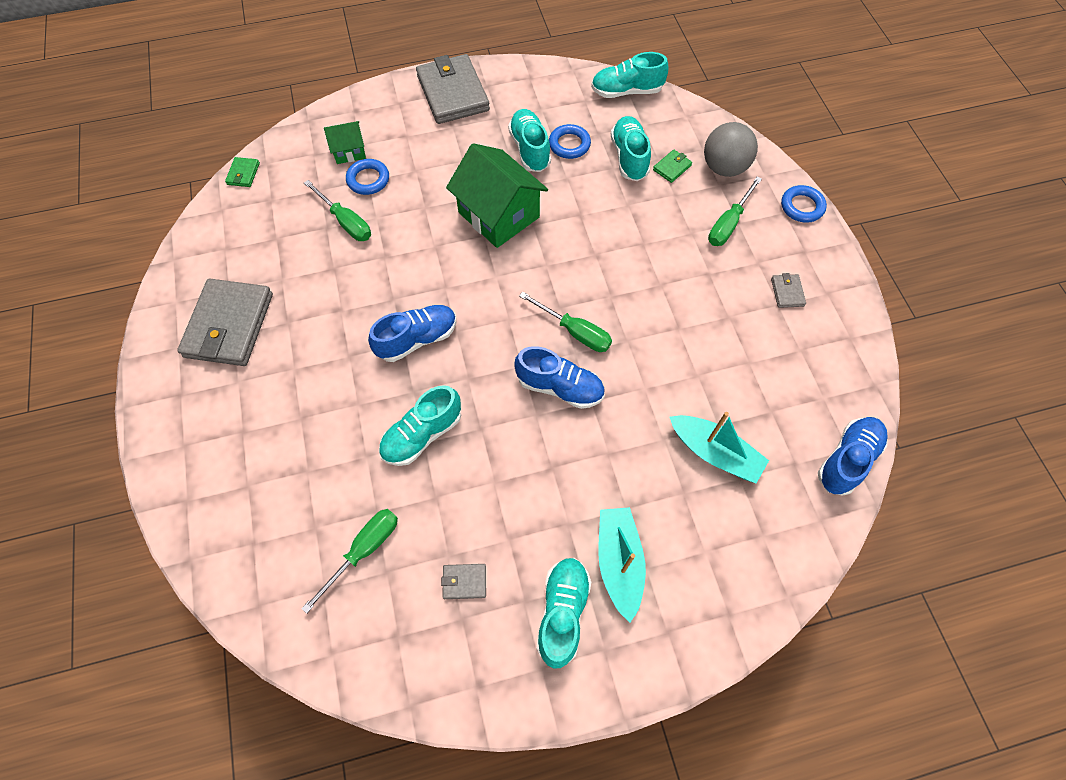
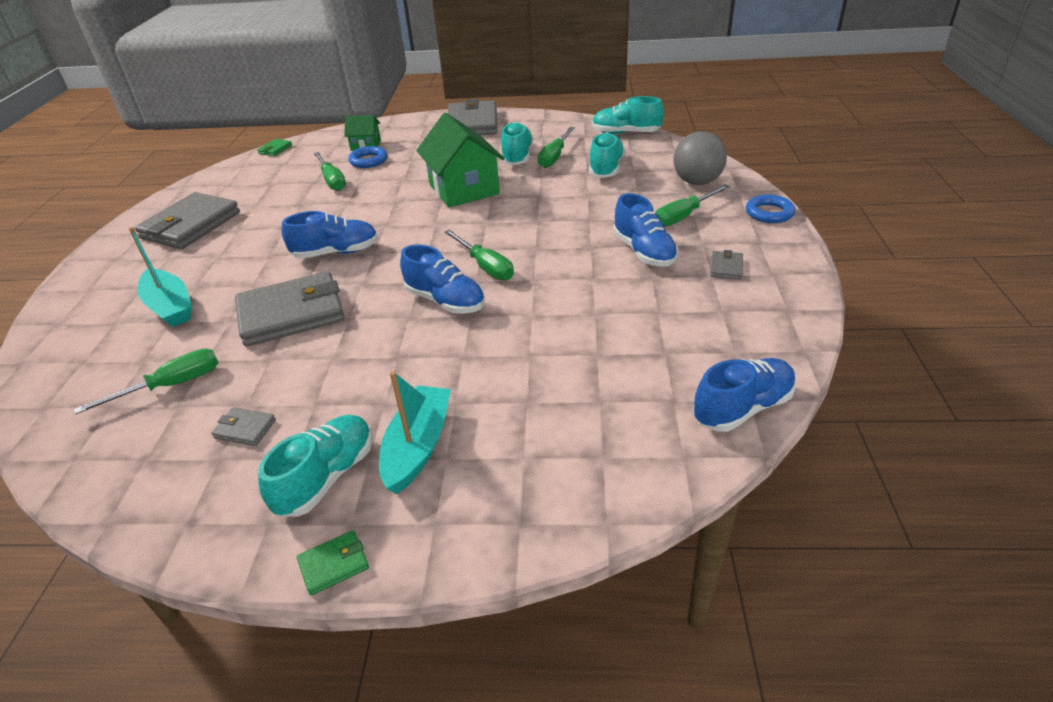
camera: 20 degrees right, 25 degrees down
turquoise shoe [379,385,461,466] -> grey wallet [235,271,344,346]
blue ring [549,124,591,159] -> green screwdriver [538,127,575,168]
green wallet [653,150,692,183] -> green wallet moved to [297,530,369,595]
turquoise boat [670,412,769,483] -> turquoise boat moved to [129,227,192,327]
none -> blue shoe [613,193,678,267]

